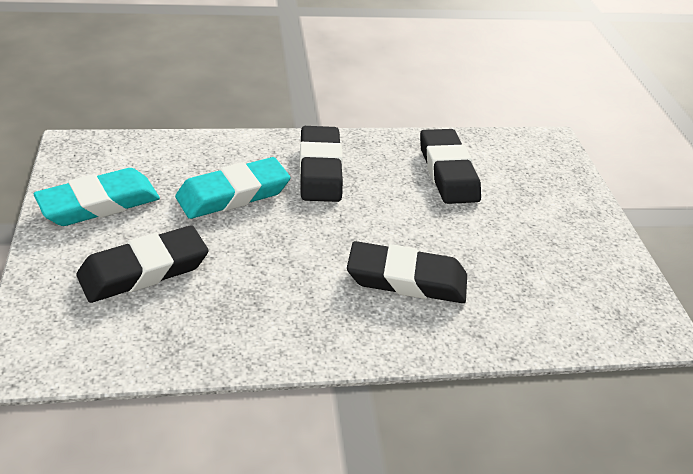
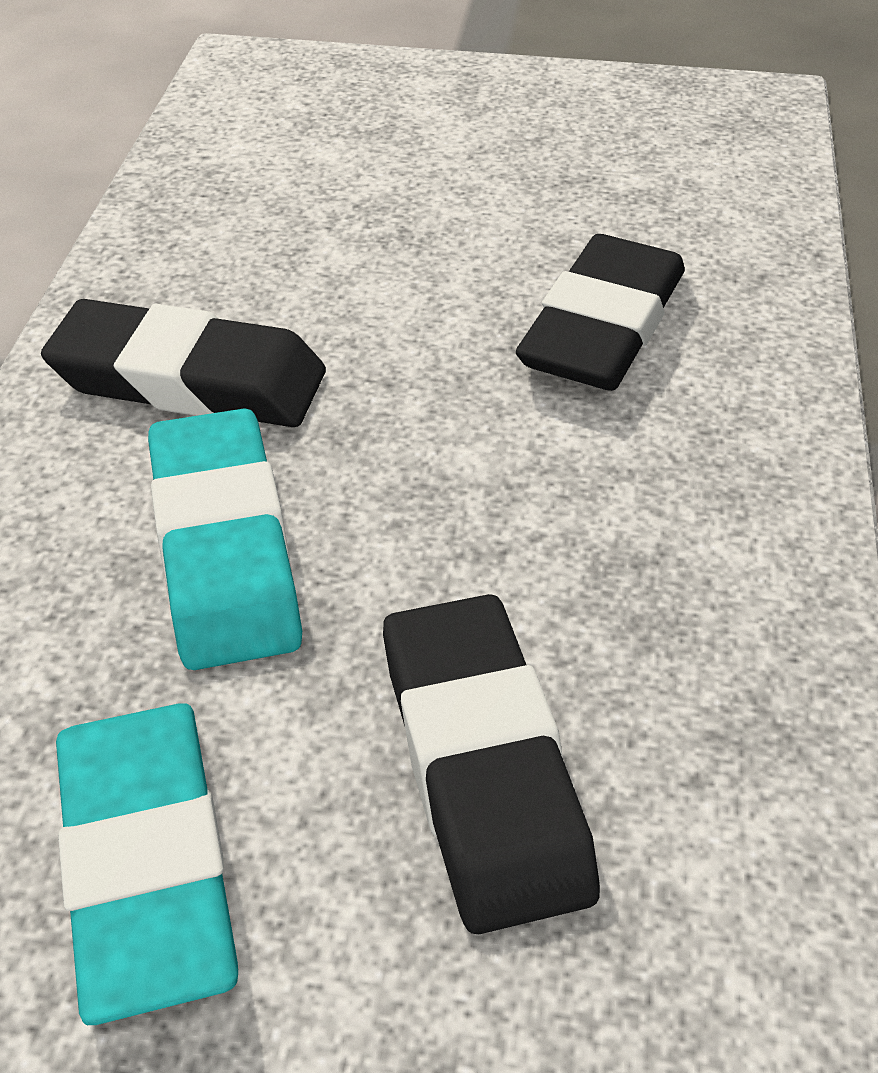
camera: 70 degrees left, 5 degrees up
black eraser [420,129,481,204] -> none

